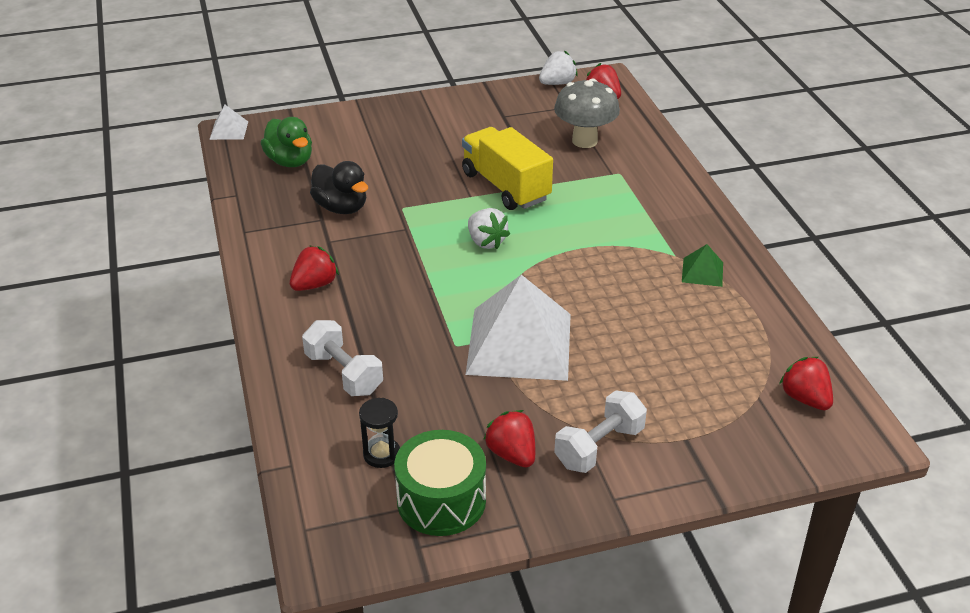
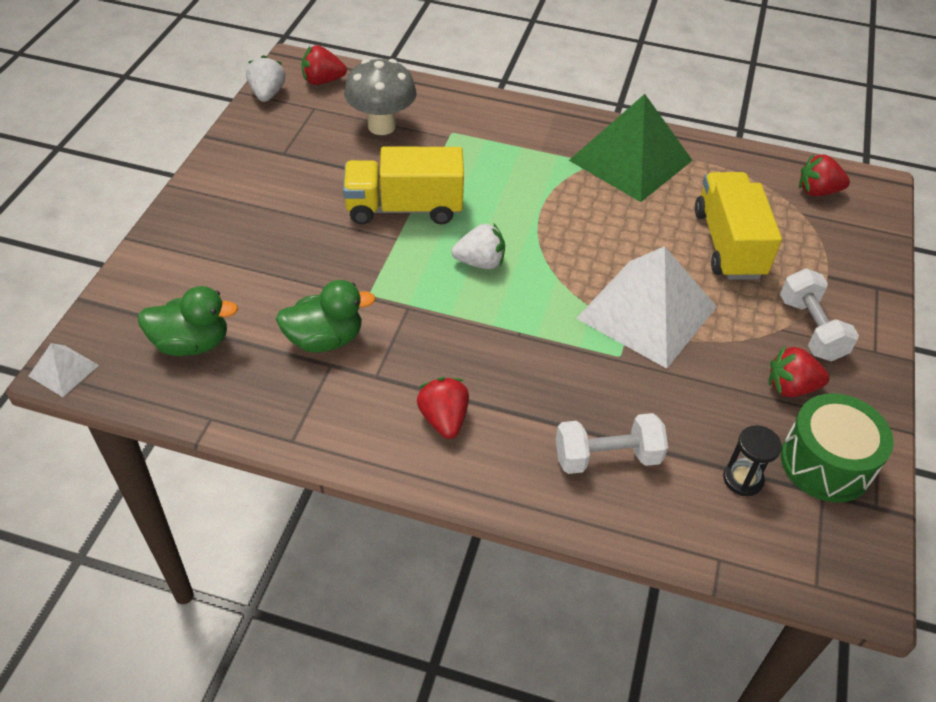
camera: 60 degrees left, 10 degrees up
black duck [310,161,368,214] -> green duck [276,280,376,353]
green pyramid [682,244,723,287] -> green pyramid [569,94,693,202], size x2.32
none -> yellow truck [695,172,782,280]

